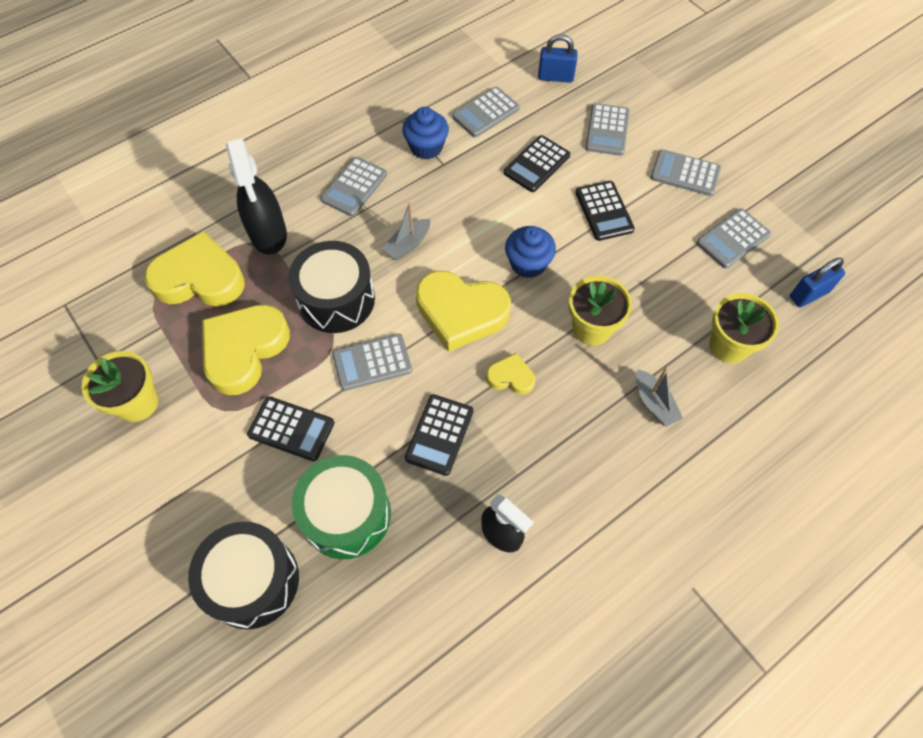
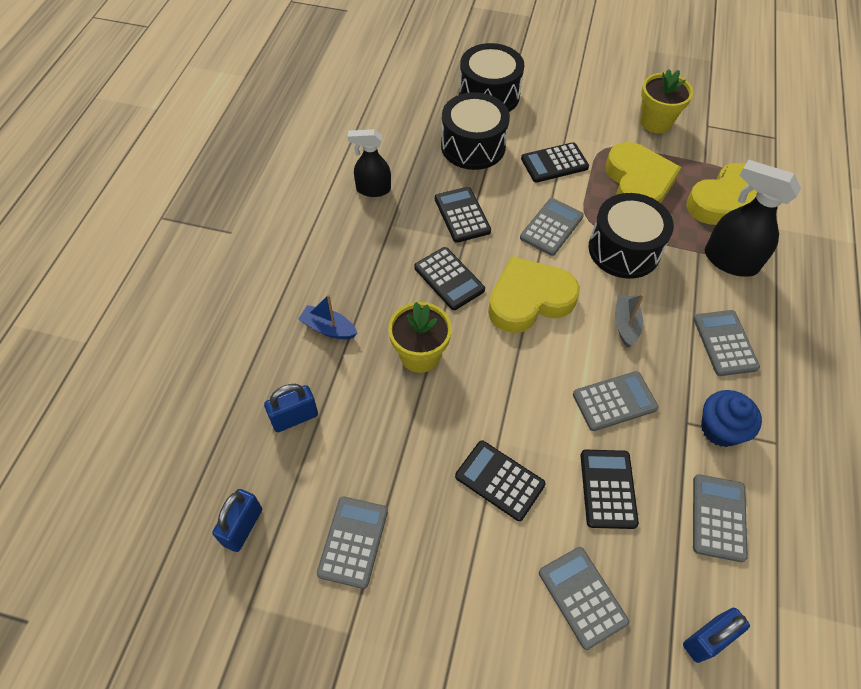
camera: 140 degrees right, 5 degrees down
green drum [292,455,391,559] -> black drum [441,92,510,170]
yellow heart [486,353,535,395] -> black calculator [414,247,485,310]
blue cupcake [505,226,556,278] -> none
grey boat [636,367,683,427] -> blue boat [298,295,358,339]
grey calculator [651,149,721,196] -> grey calculator moved to [573,371,659,431]
yellow flower pot [709,293,779,363] -> blue padlock [264,384,318,432]

